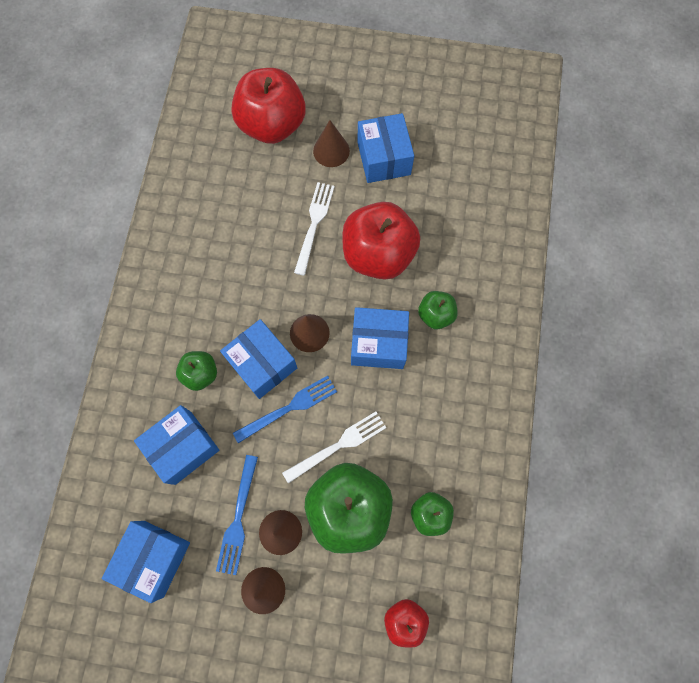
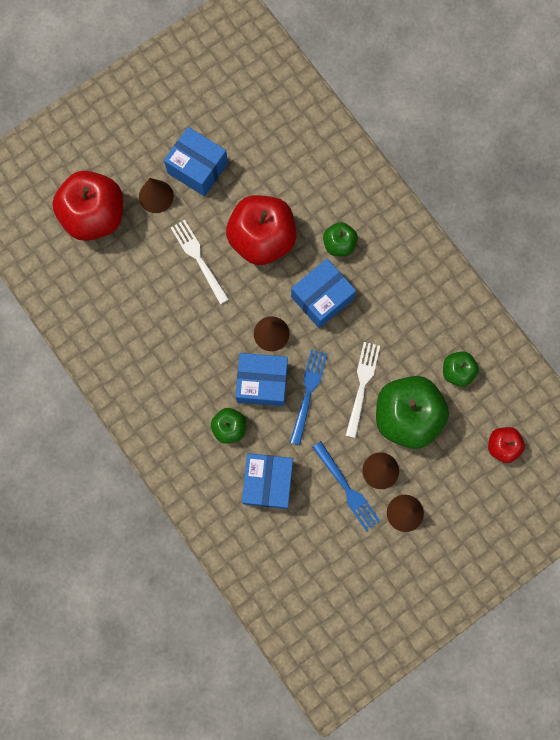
camera: 45 degrees left, 5 degrees up
blue box [101,521,190,603] -> none

